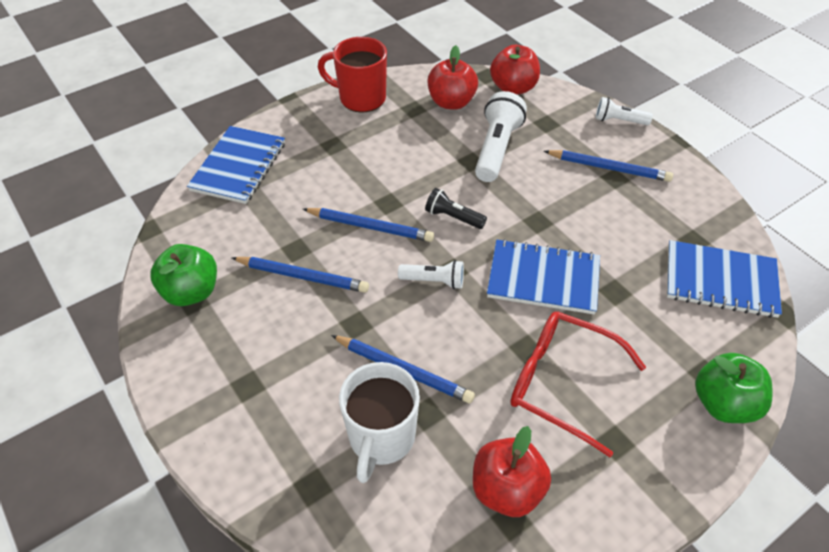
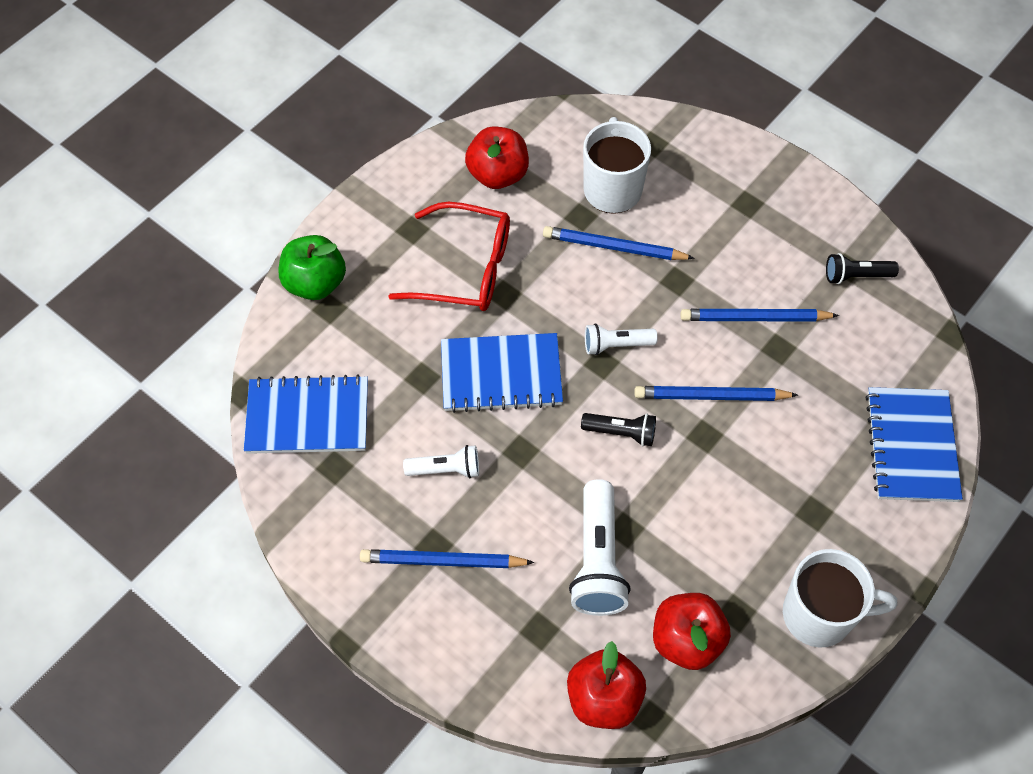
camera: 165 degrees right, 10 degrees up
green apple [150,244,217,306] -> black flashlight [826,253,899,284]
red mug [318,37,387,113] -> white mug [783,549,897,648]
white flashlight [595,97,653,125] -> white flashlight moved to [403,445,479,478]

